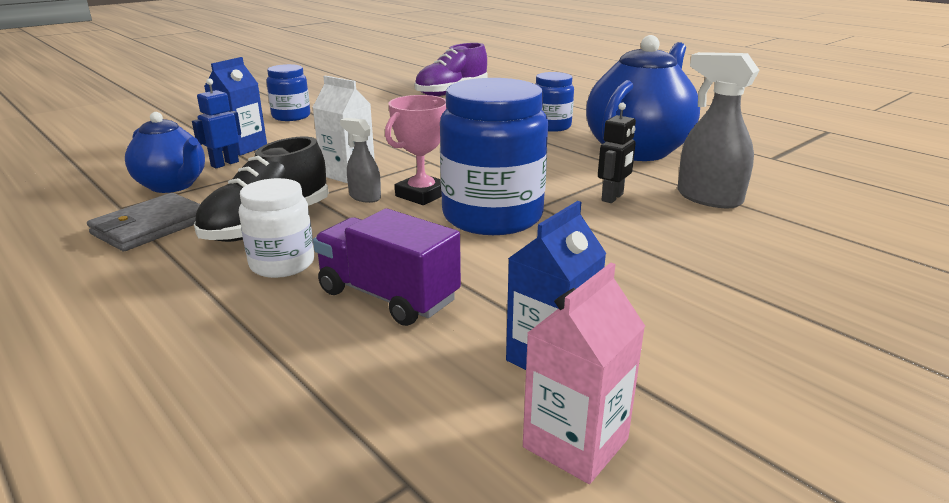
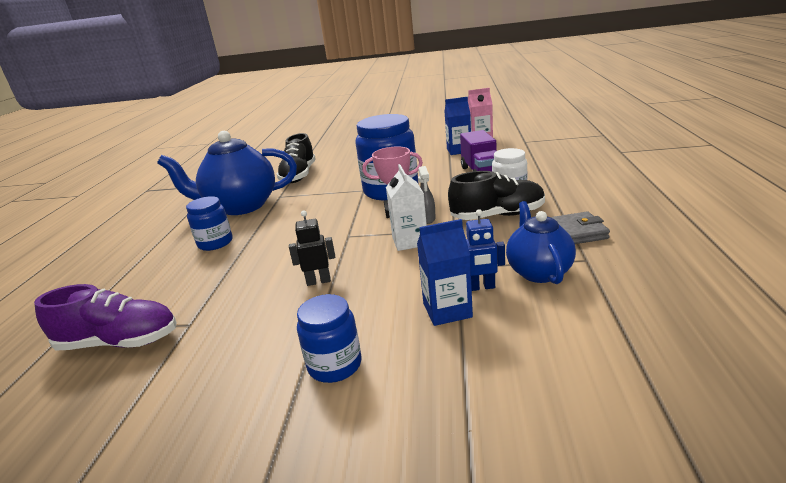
camera: 130 degrees left, 0 degrees up
black robot [598,103,636,203] -> black robot moved to [289,210,335,286]
grey spray bottle [677,52,760,208] -> black shoe [277,133,316,183]

